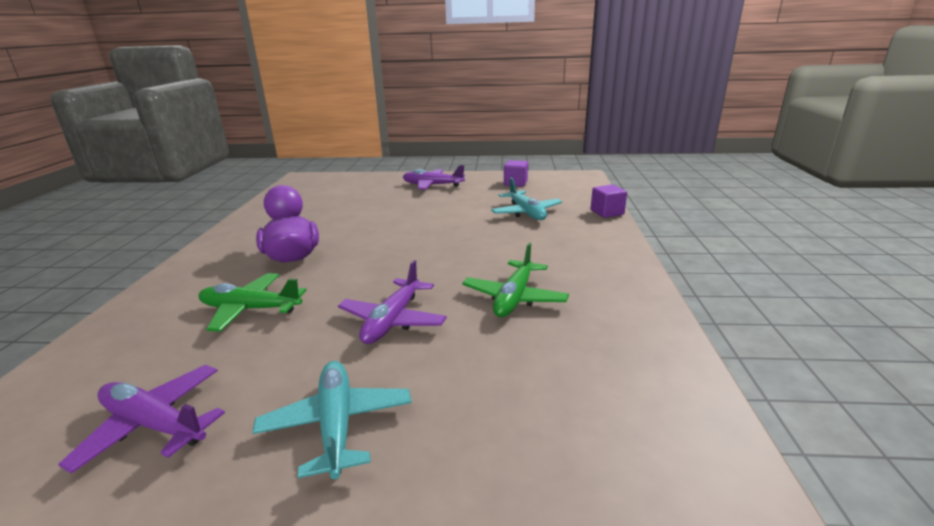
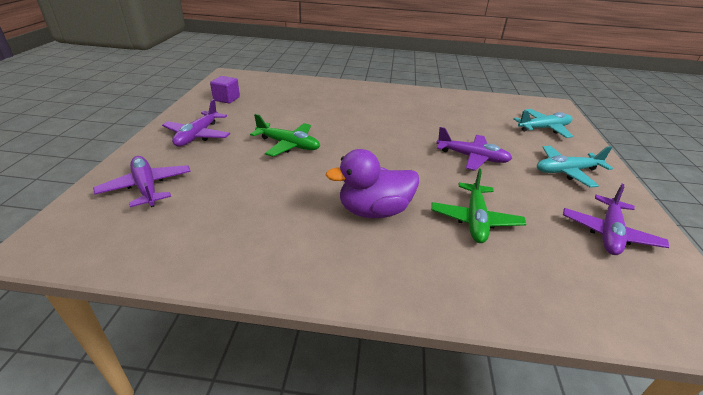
camera: 90 degrees left, 10 degrees up
green plane [462,243,569,317] -> green plane moved to [250,114,320,157]
turquoise plane [491,178,562,220] -> turquoise plane moved to [513,109,573,138]
purple cube [591,185,627,218] -> none
none -> purple plane [93,156,191,207]

